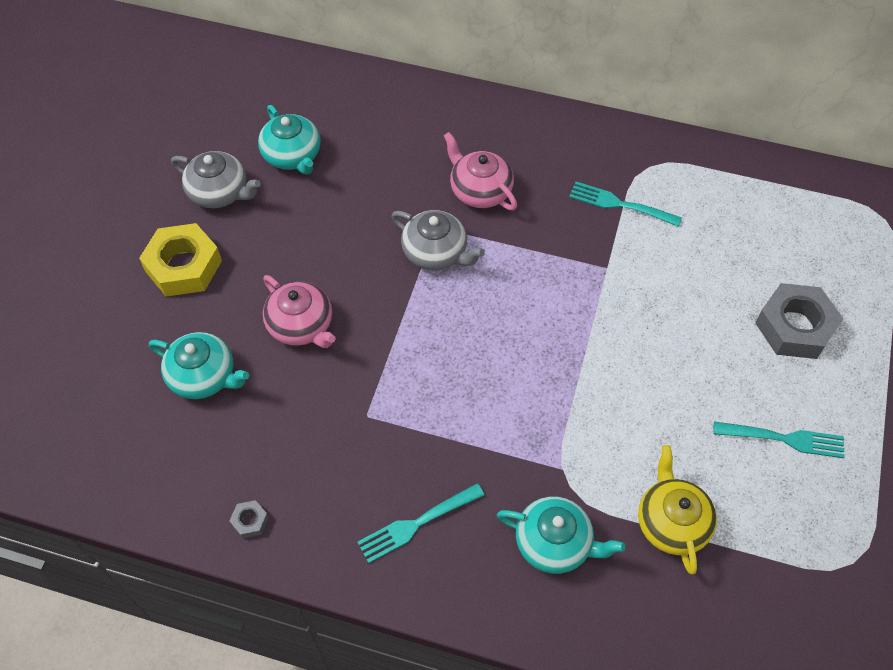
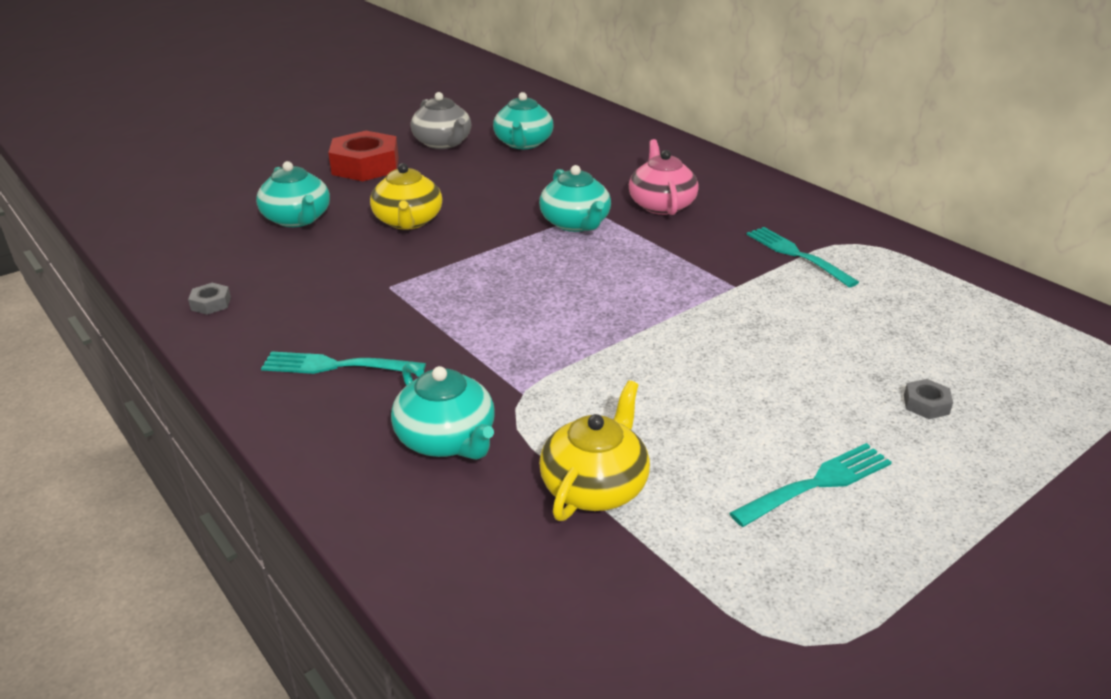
camera: 35 degrees right, 25 degrees down
yellow nut [139,223,222,297] -> red nut [328,131,399,181]
pink teapot [263,275,336,348] -> yellow teapot [370,163,442,230]
grey teapot [391,210,485,270] -> turquoise teapot [539,165,611,232]
turquoise fork [713,421,845,458] -> turquoise fork turned 75 degrees counterclockwise [729,443,892,527]
grey nut [755,283,843,359] -> grey nut [904,379,953,419], size x0.43

